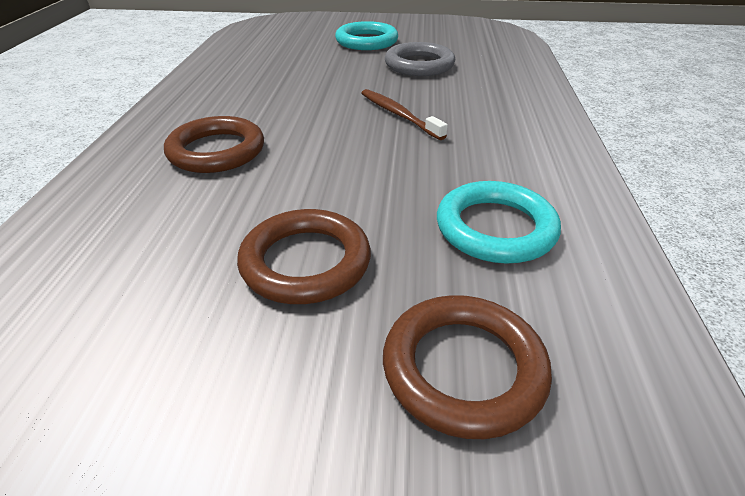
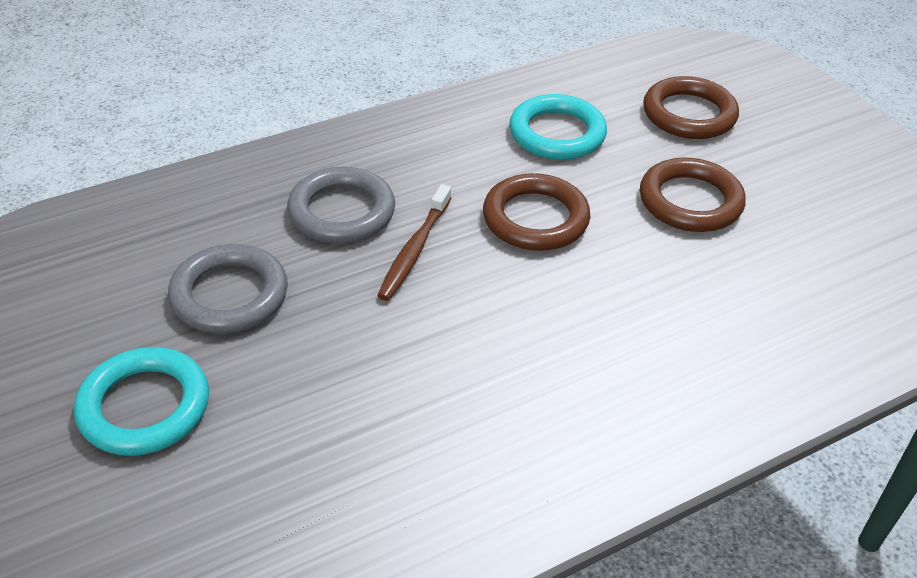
camera: 125 degrees left, 5 degrees up
brown ring [164,116,264,173] -> brown ring moved to [483,173,590,251]
none -> grey ring [287,167,395,244]

